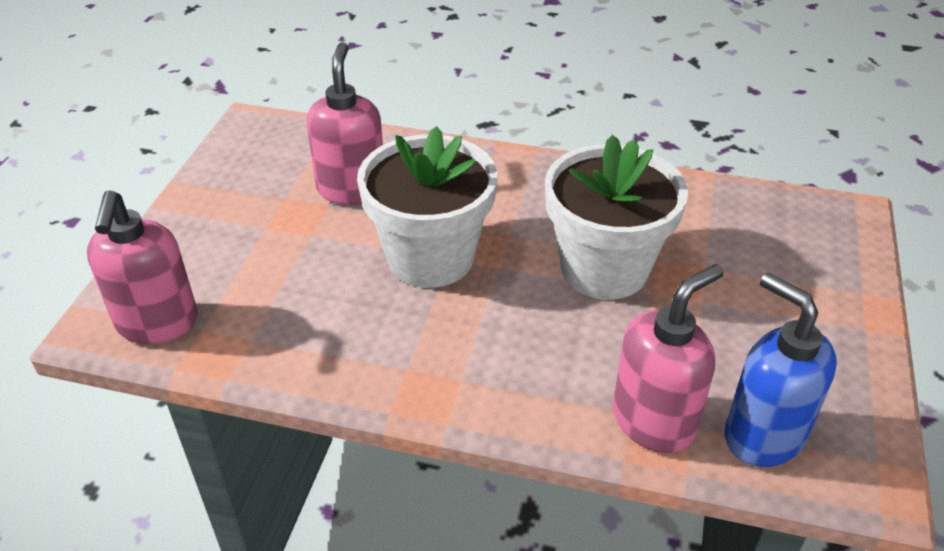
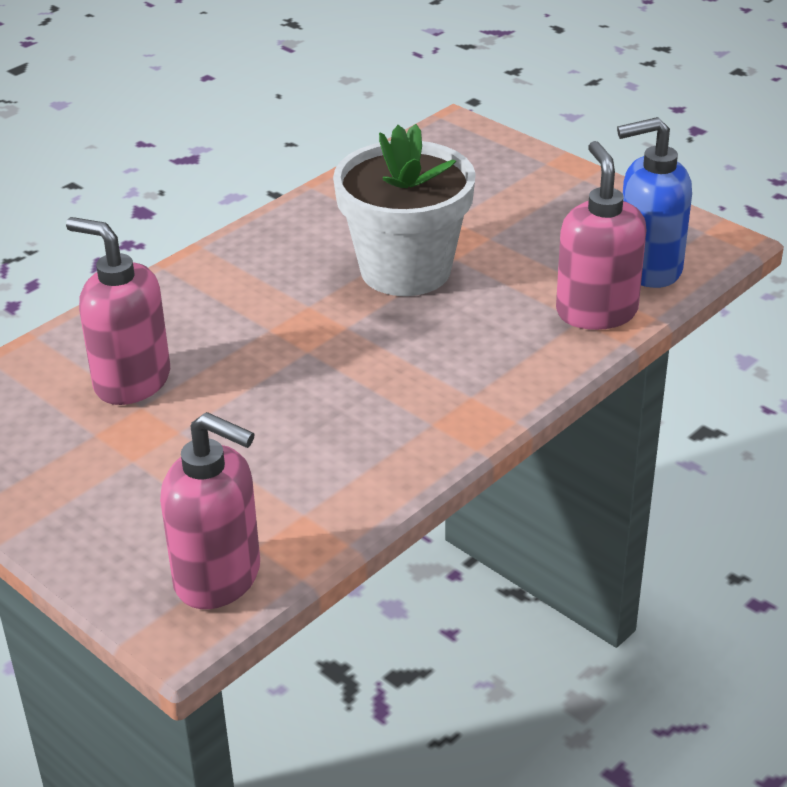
camera: 60 degrees left, 5 degrees down
white flower pot [357,126,497,288] -> none

